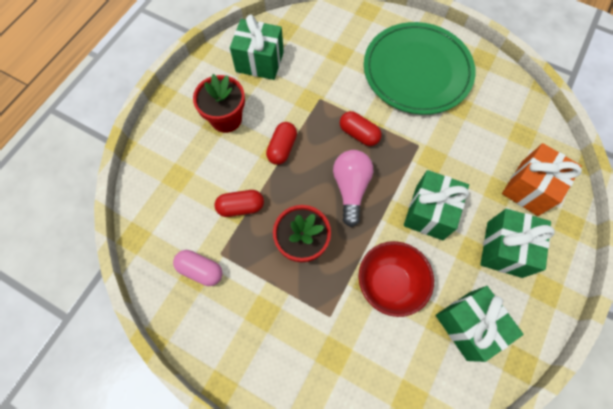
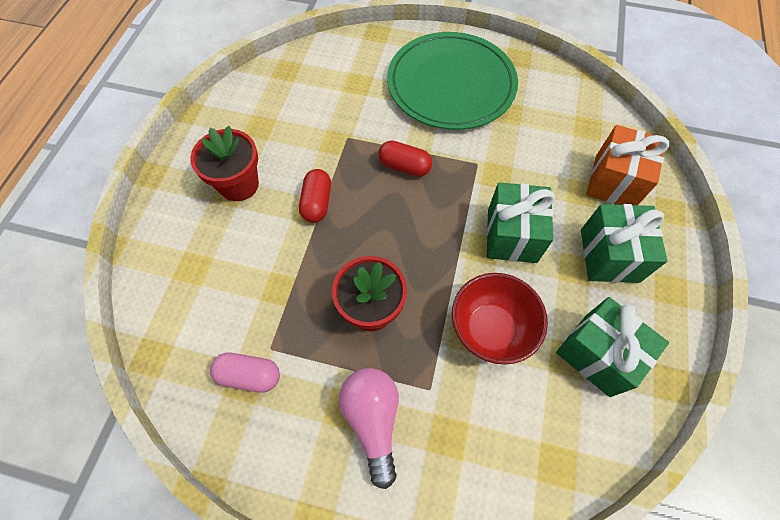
camera: 15 degrees left, 5 degrees down
red capsule [215,190,264,217] -> none
green gift [230,15,284,80] -> none
pink light bulb [333,150,373,227] -> pink light bulb moved to [339,368,399,489]

